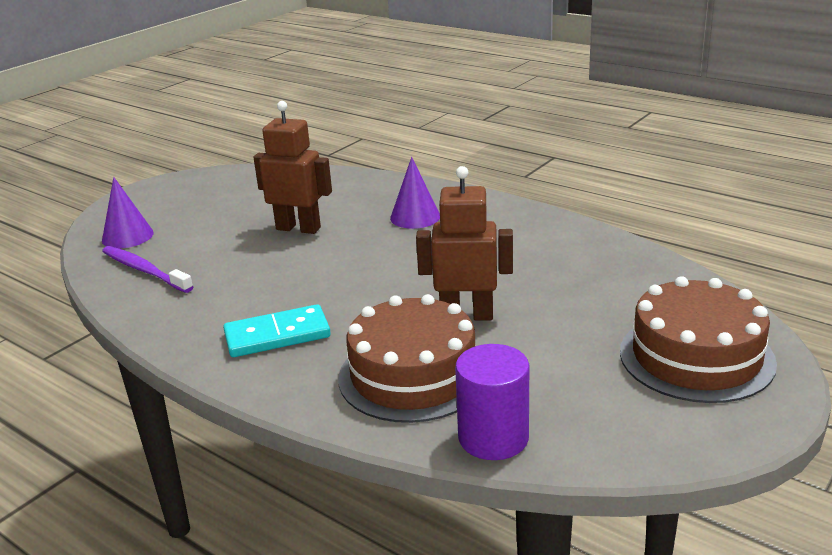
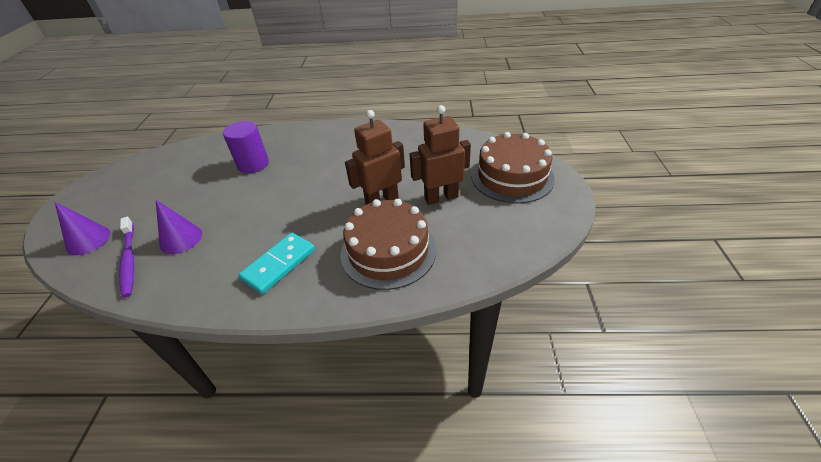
camera: 35 degrees left, 15 degrees up
purple toothbrush [102,246,193,293] -> purple toothbrush turned 120 degrees counterclockwise [119,217,134,298]
brown robot [253,101,332,234] -> brown robot moved to [409,105,471,205]
purple cone [390,157,440,229] -> purple cone moved to [156,200,202,254]
purple cylinder [455,344,529,460] -> purple cylinder moved to [223,121,269,173]

